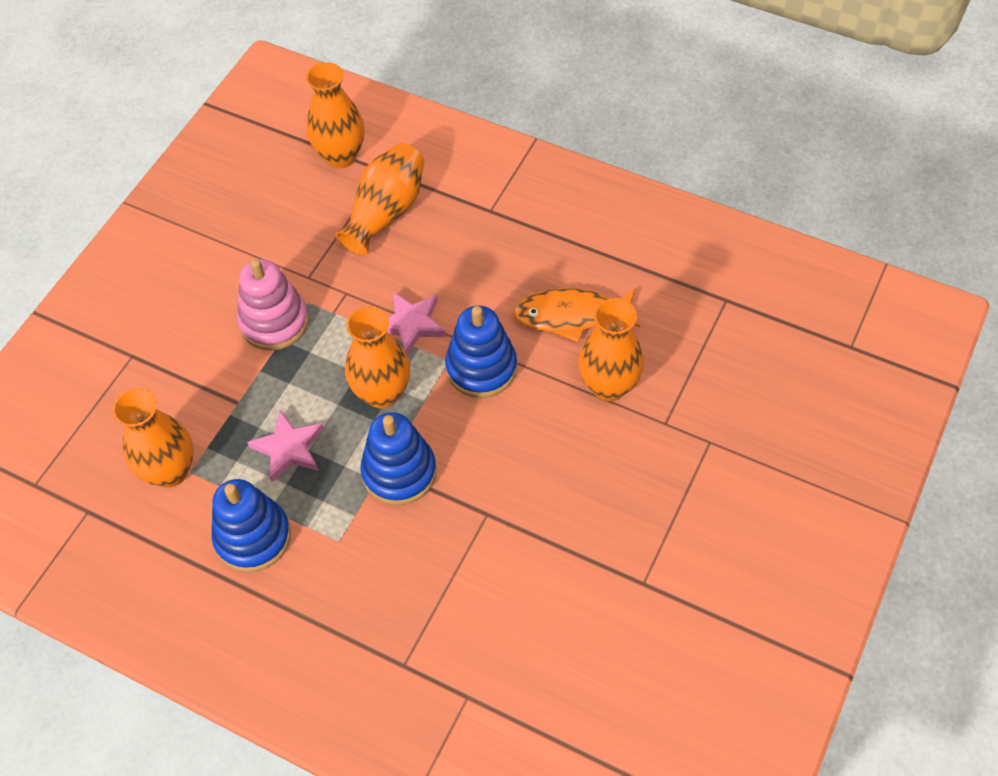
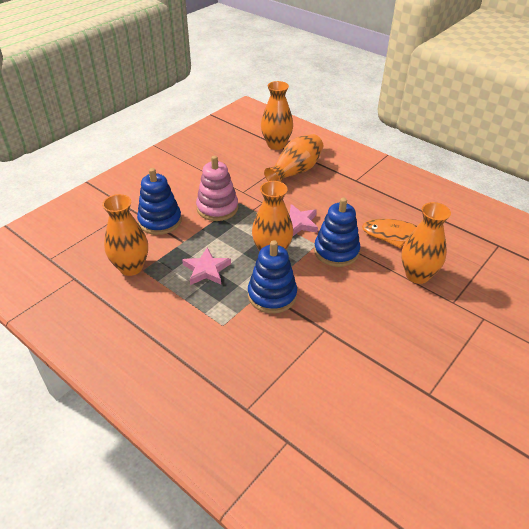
camera: 10 degrees right, 15 degrees down
blue stacking toy [211,479,291,572] -> blue stacking toy moved to [137,168,182,235]

